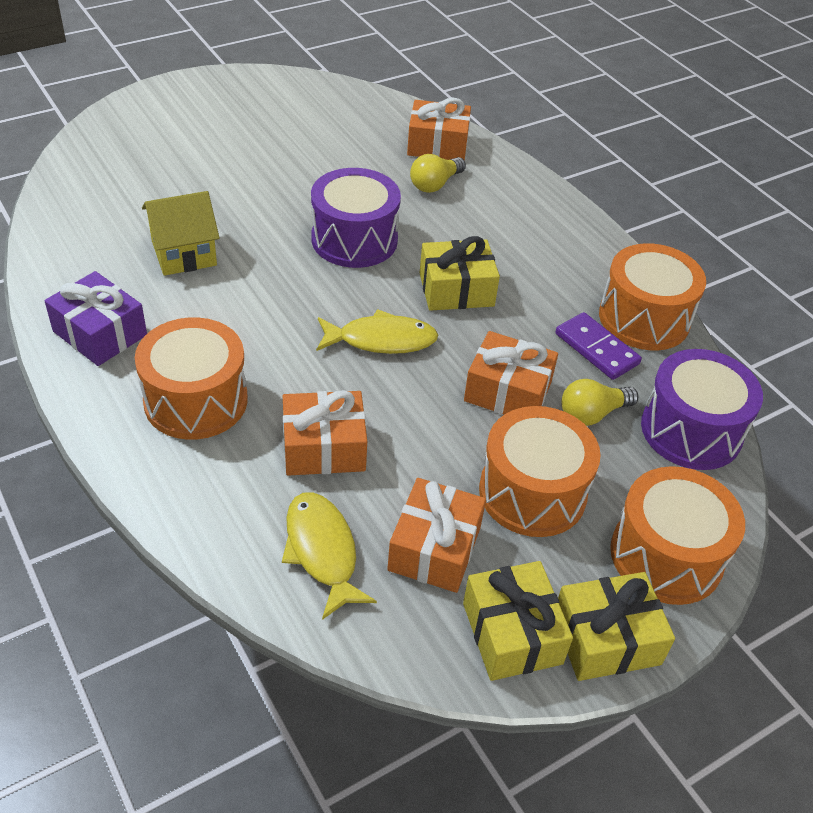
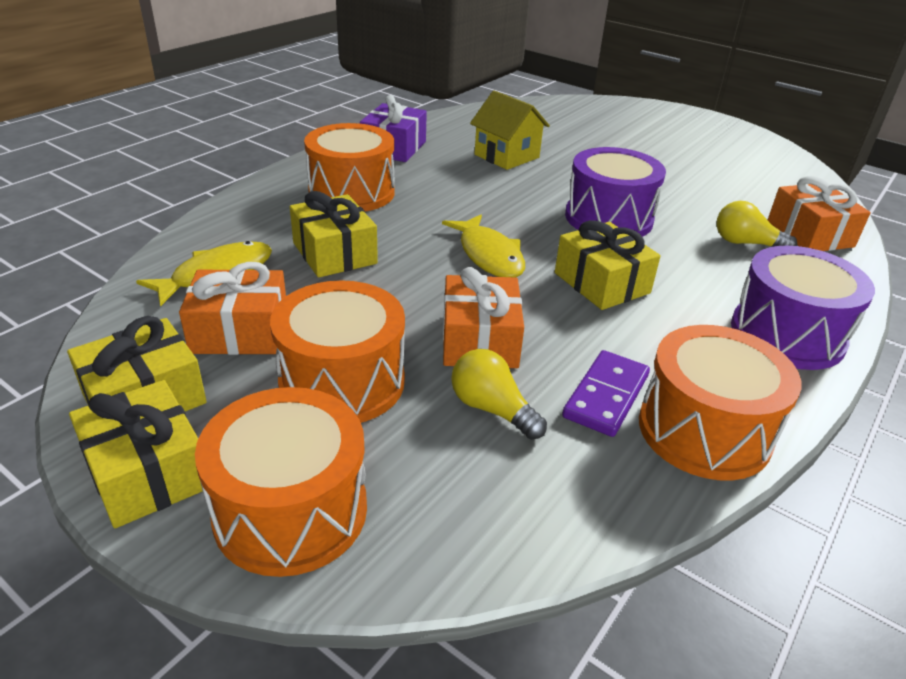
camera: 70 degrees right, 10 degrees down
orange gift [283,390,367,476] -> yellow gift [290,191,378,278]
purple drum [641,349,763,470] -> purple drum moved to [731,246,875,370]

